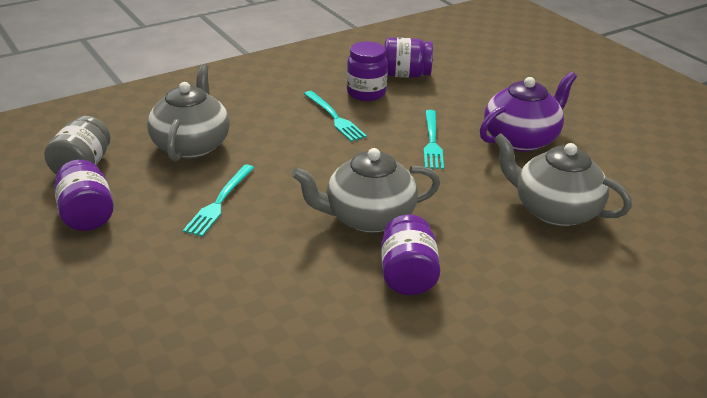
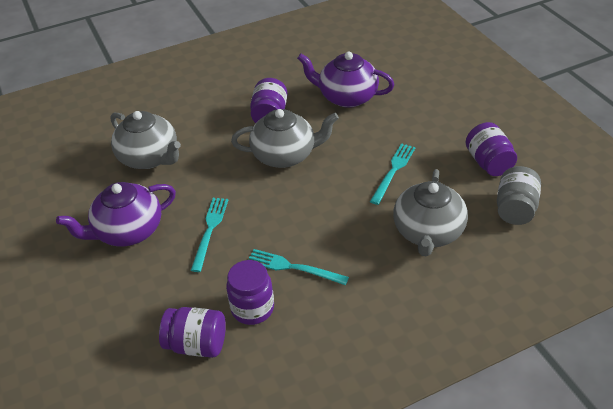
camera: 170 degrees left, 10 degrees up
turquoise fork [304,91,367,142] -> turquoise fork turned 45 degrees counterclockwise [248,249,349,285]
none -> purple teapot [297,52,394,108]

